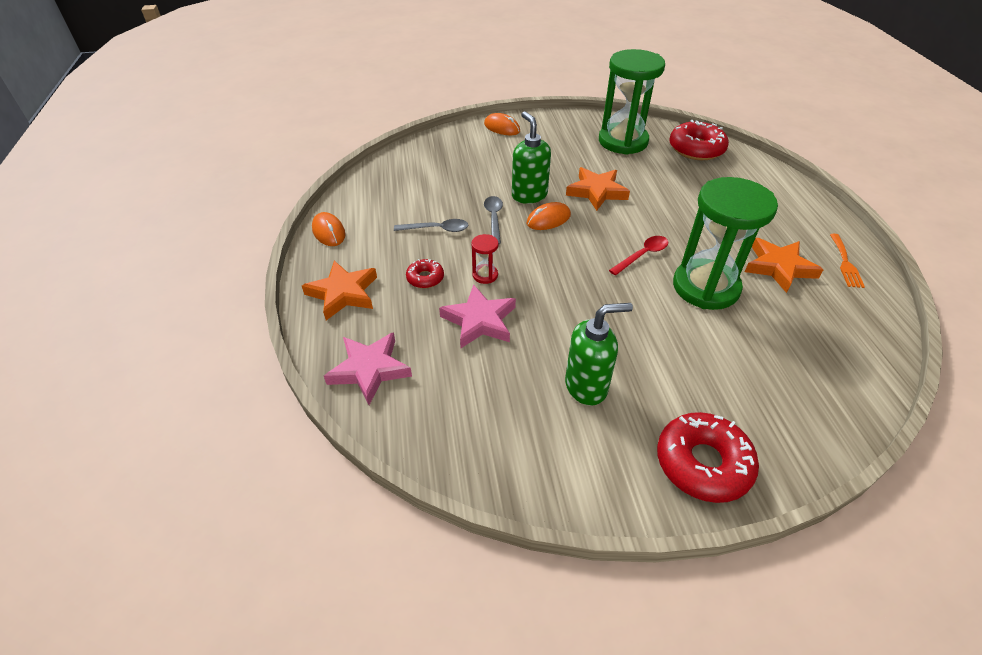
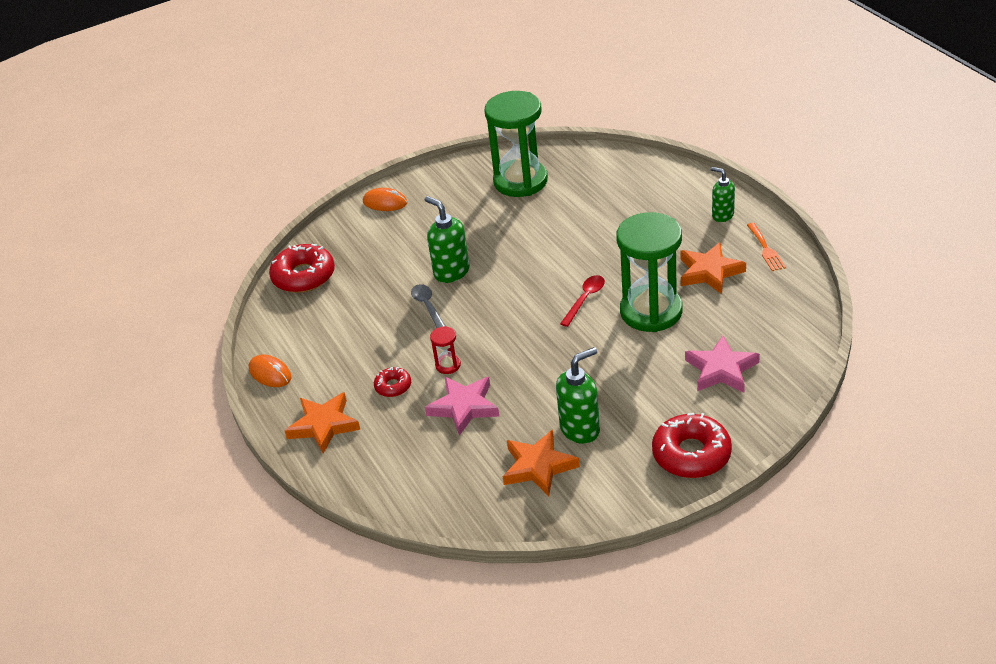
camera: 15 degrees left, 5 degrees down
pink star [324,332,412,405] -> pink star moved to [685,335,760,393]
grey spoon [394,219,468,232] -> none
orange mouse [527,202,571,230] -> none
orange star [566,167,630,211] -> orange star moved to [503,430,580,496]
red donut [669,120,729,160] -> red donut moved to [269,244,335,293]
none -> green soap dispenser [711,167,735,222]

